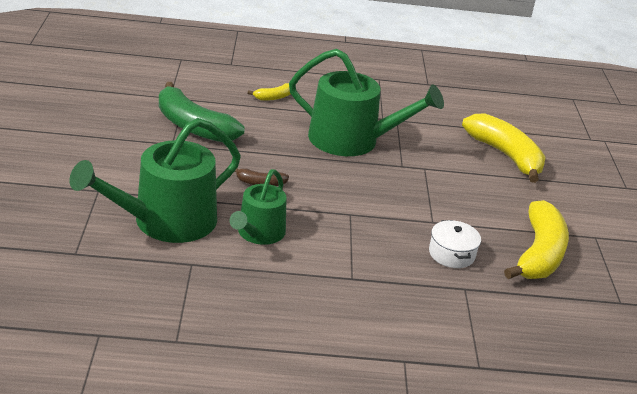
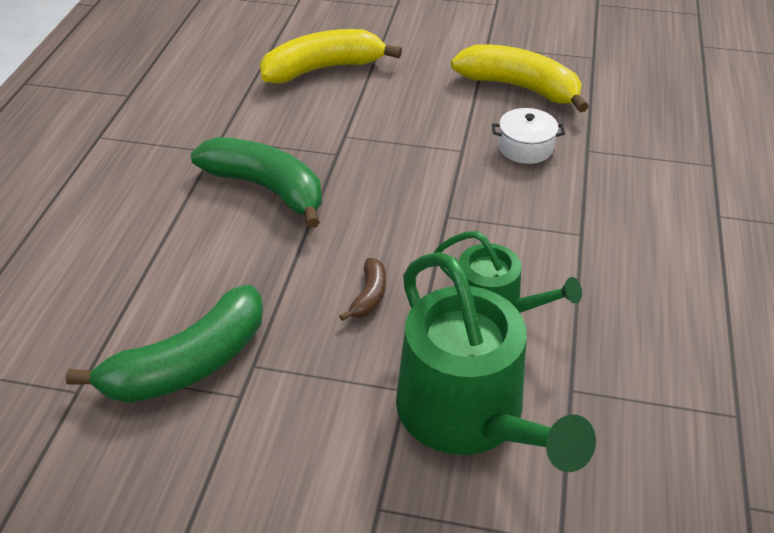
camera: 75 degrees left, 10 degrees up
yellow banana [247,83,290,101] -> none
green watering can [289,49,444,156] -> green banana [191,137,322,228]

